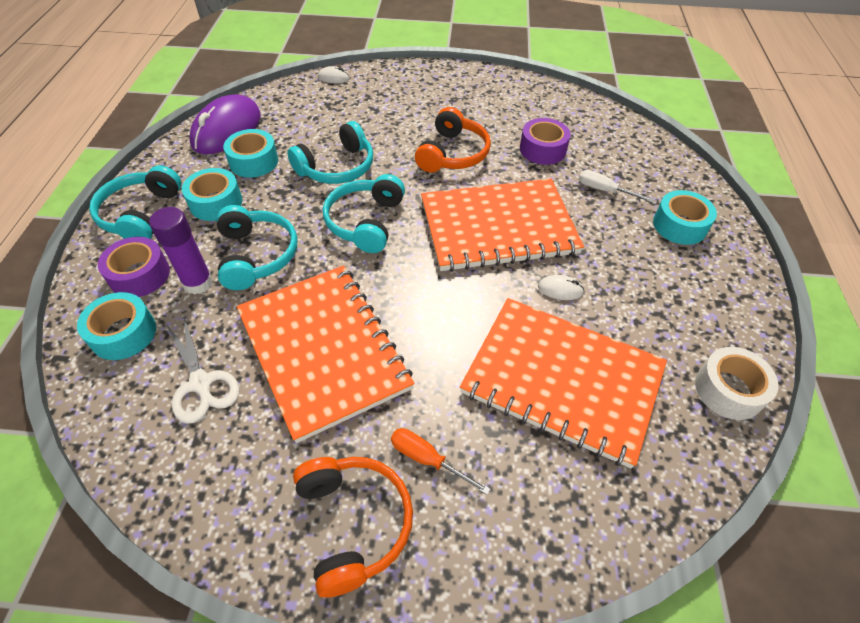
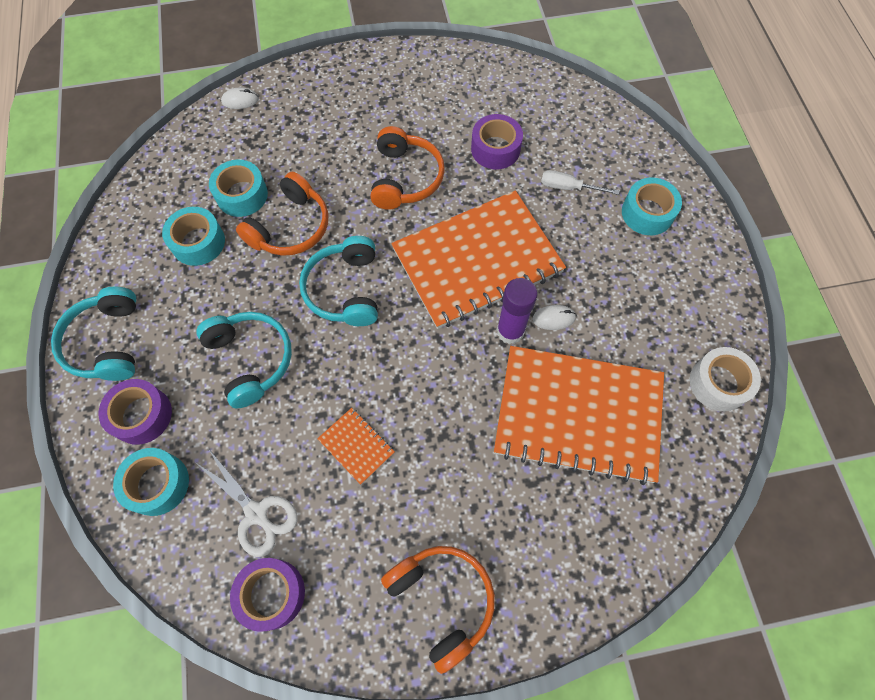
camera: 15 degrees left, 15 degrees up
purple glue stick [149,207,213,295] -> purple glue stick moved to [497,278,538,344]
turquoise tape [182,168,242,221] -> turquoise tape moved to [209,160,268,217]
purple mouse [189,94,261,154] -> none
orange notebook [237,265,415,443] -> orange notebook [317,408,395,485], size x0.40
turquoise headphones [287,121,373,184] -> orange headphones [236,172,328,256]
orange screwdriver [391,428,490,495] -> none
none -> purple tape [230,558,305,632]

